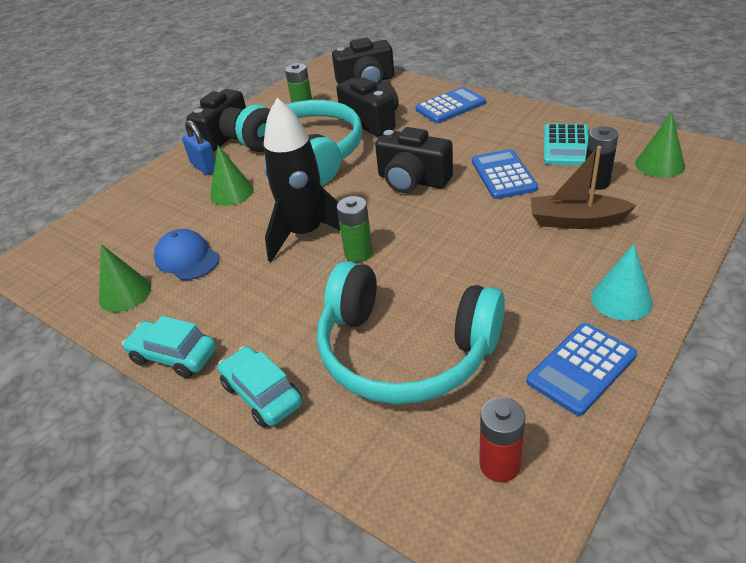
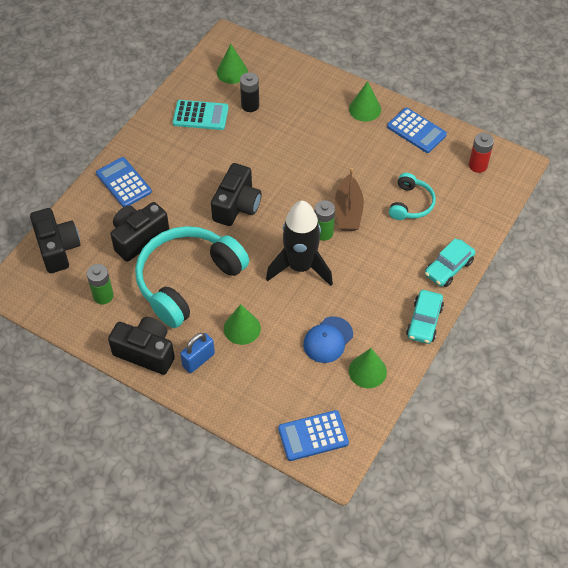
camera: 100 degrees left, 15 degrees up
turquoise headphones [317,261,505,404] -> turquoise headphones [389,173,436,220], size x0.49
blue calculator [472,149,538,199] -> blue calculator moved to [278,410,349,461]
brown boat [531,146,637,229] -> brown boat moved to [335,168,364,231]
turquoise cone [591,244,653,321] -> green cone [349,81,381,122]

